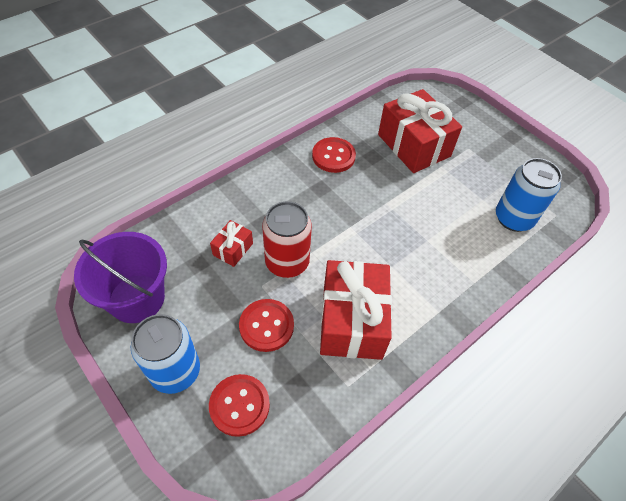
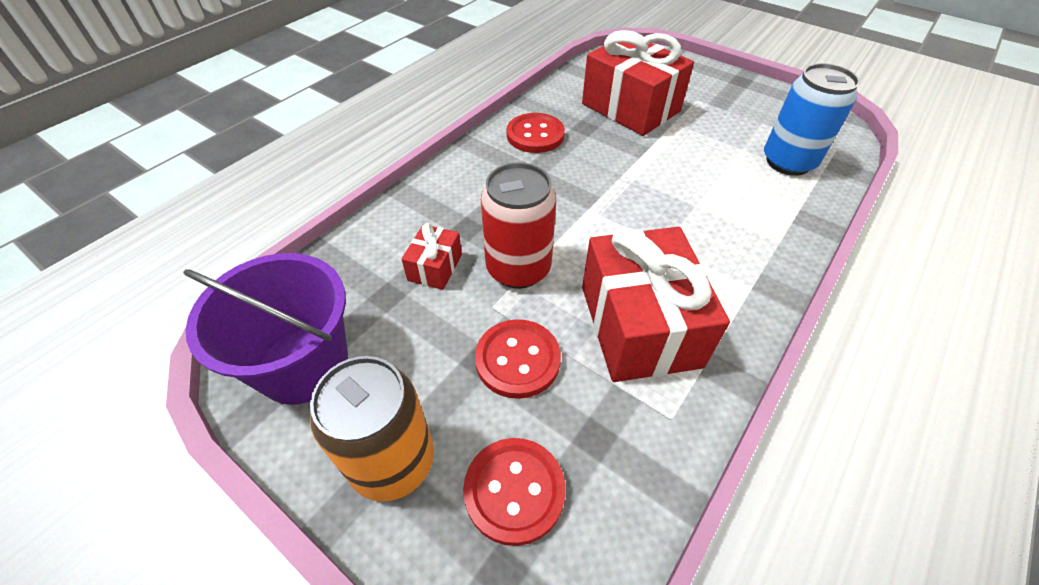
camera: 10 degrees left, 5 degrees down
blue can [131,314,200,394] -> orange can [310,356,434,502]

